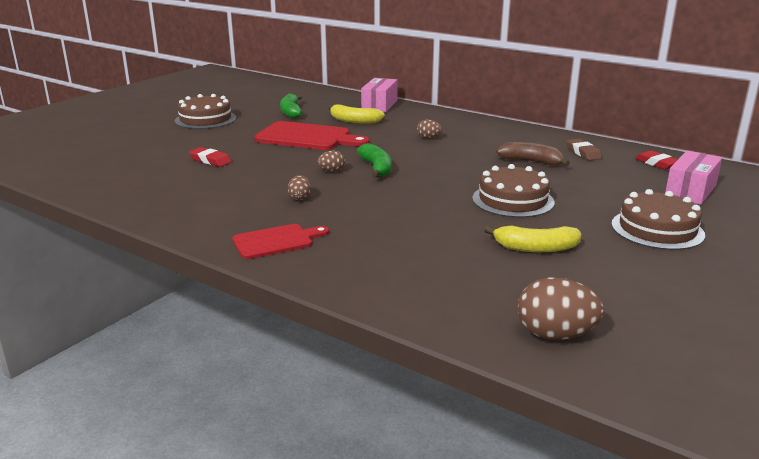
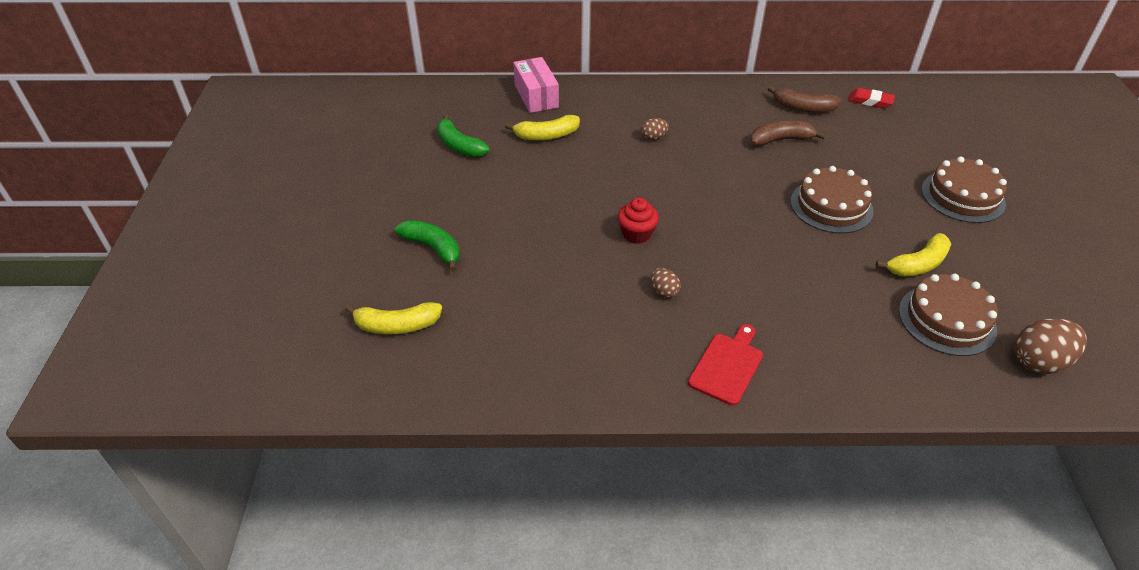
camera: 35 degrees left, 20 degrees up
brown cake [175,94,236,129] -> brown cake moved to [899,274,998,356]
red eraser [189,147,232,167] -> none
red cutting board [254,121,370,150] -> none
brown egg [317,151,345,172] -> red cupcake [618,198,659,244]
green banana [357,143,392,178] -> green banana moved to [395,220,460,272]
brown eraser [566,139,602,160] -> brown banana [768,86,841,113]
pink box [665,151,722,205] -> none
none -> yellow banana [345,302,442,335]

